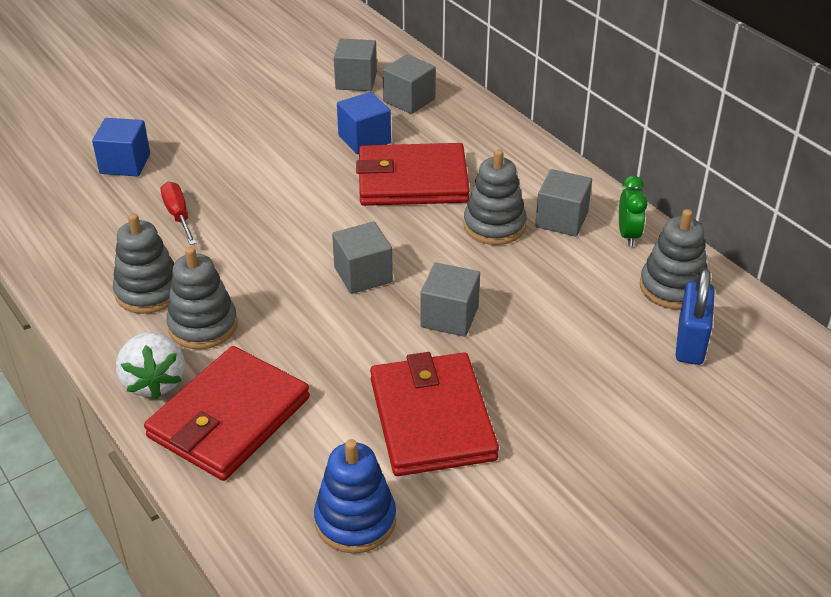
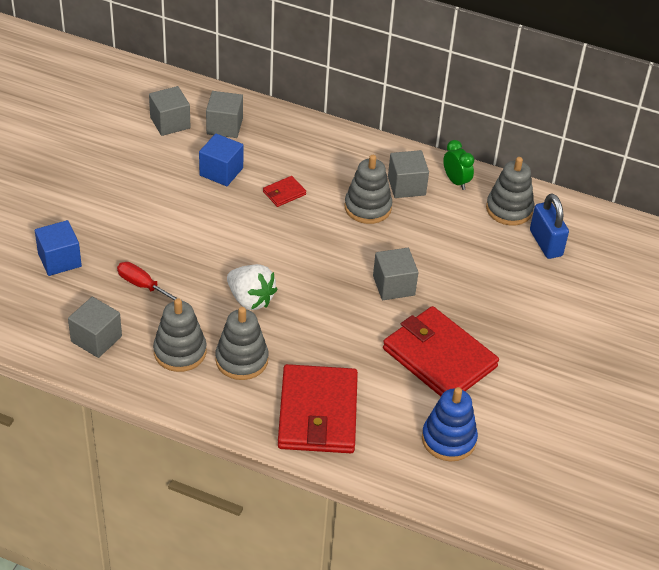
camera: 35 degrees left, 5 degrees up
white strawberry [116,332,185,399] -> white strawberry moved to [227,264,277,310]
grey cube [332,221,393,294] -> grey cube moved to [68,297,122,358]
red wallet [356,143,470,206] -> red wallet [263,176,306,207], size x0.42

